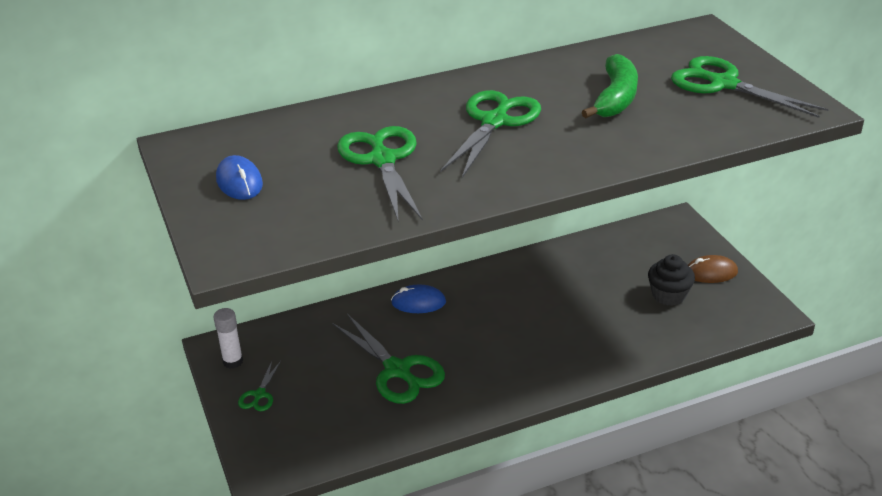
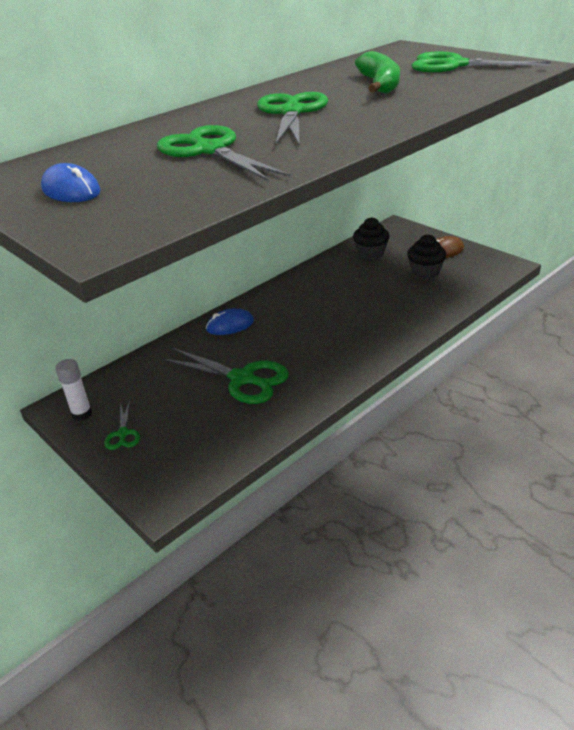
camera: 20 degrees left, 0 degrees up
none -> black cupcake [353,217,389,260]

